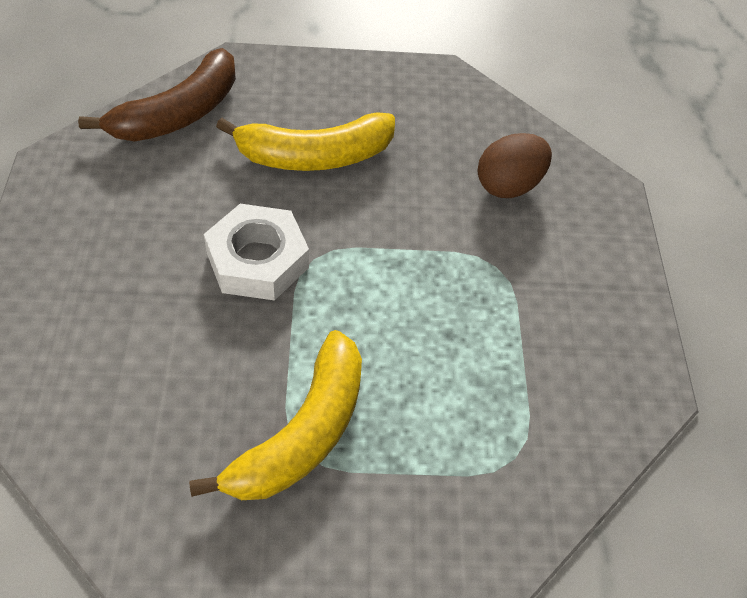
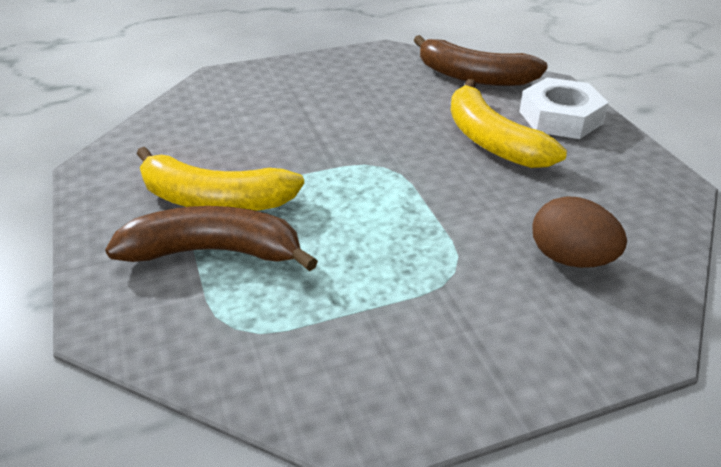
camera: 75 degrees right, 15 degrees down
white nut [204,204,309,301] -> white nut moved to [519,77,609,139]
none -> brown banana [105,206,318,271]

